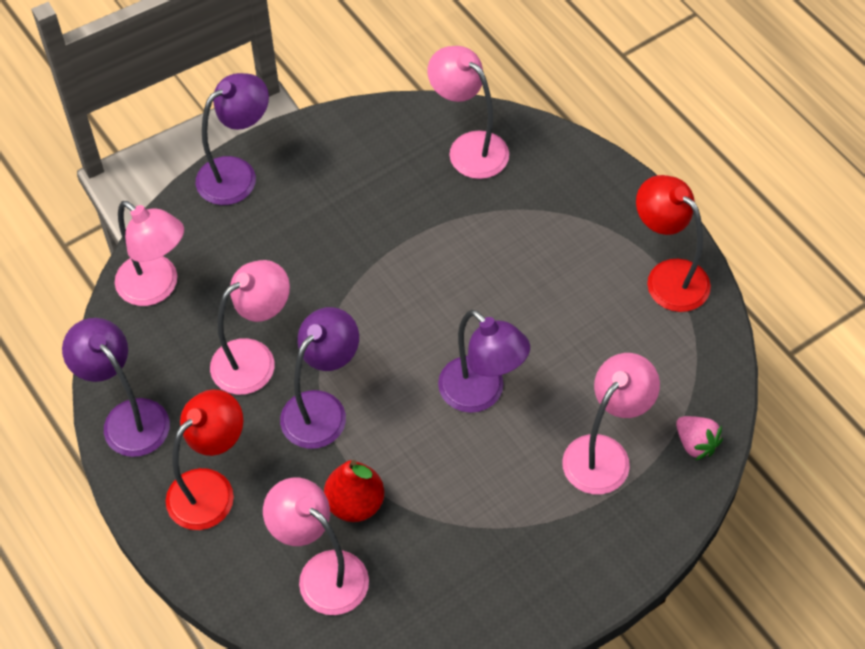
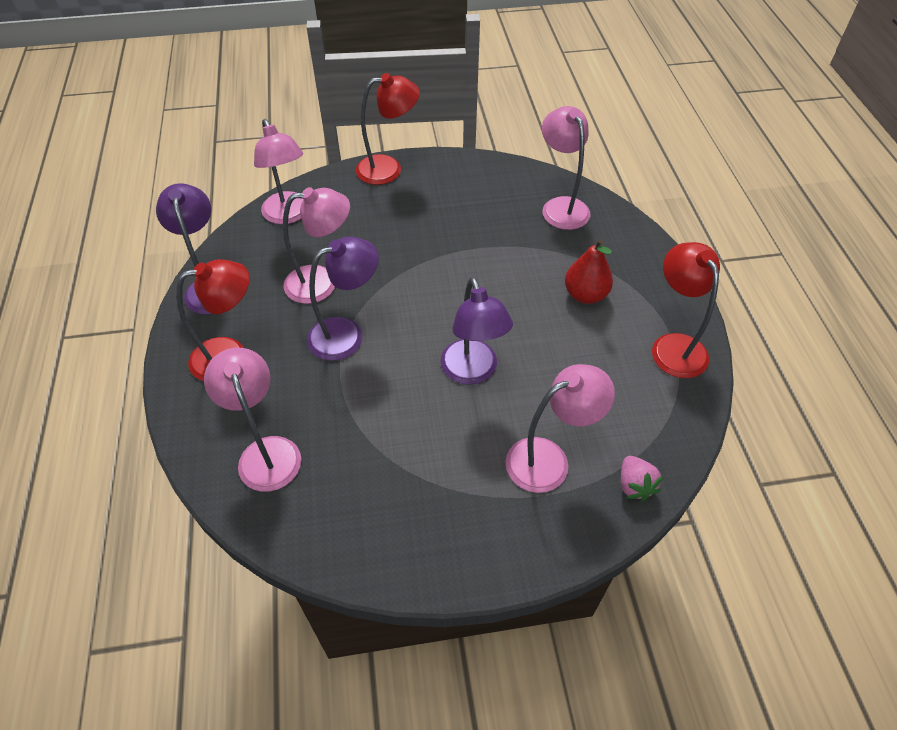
camera: 25 degrees right, 5 degrees down
purple lamp [196,73,269,205] -> red lamp [356,73,420,185]
red pear [324,460,384,522] -> red pear moved to [565,239,613,304]

